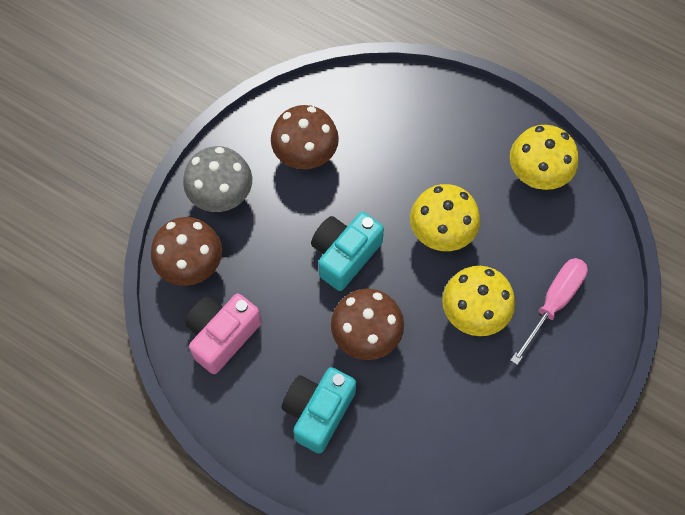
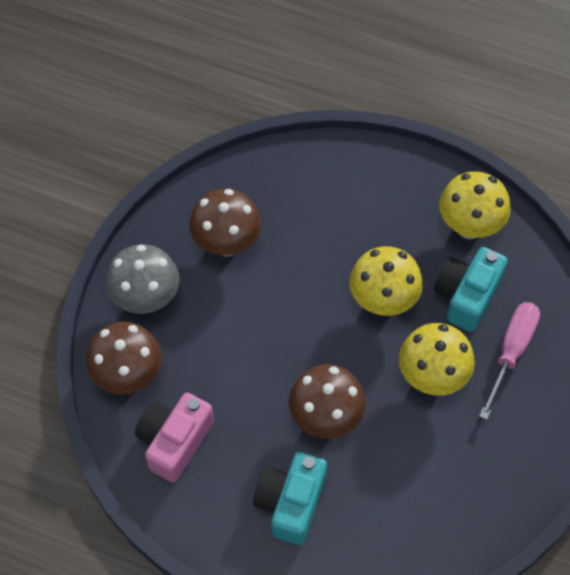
camera: 10 degrees left, 5 degrees down
turquoise camera [311,212,384,291] -> turquoise camera moved to [434,247,508,332]

